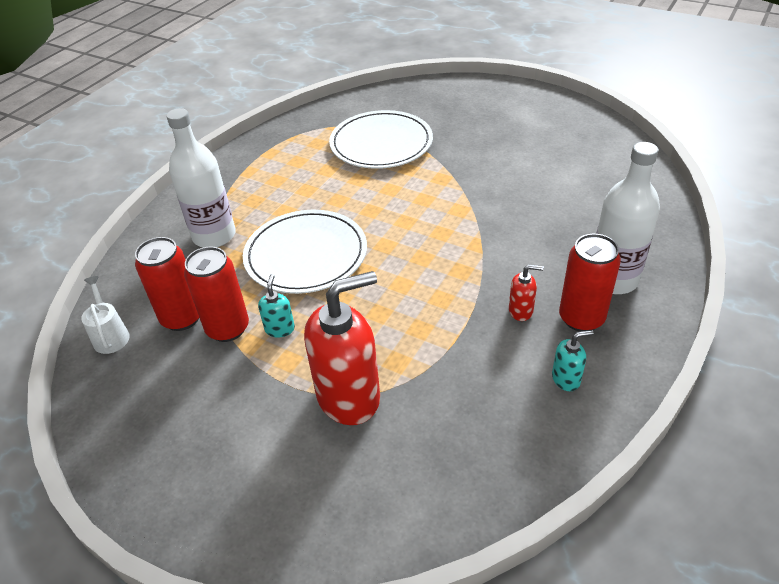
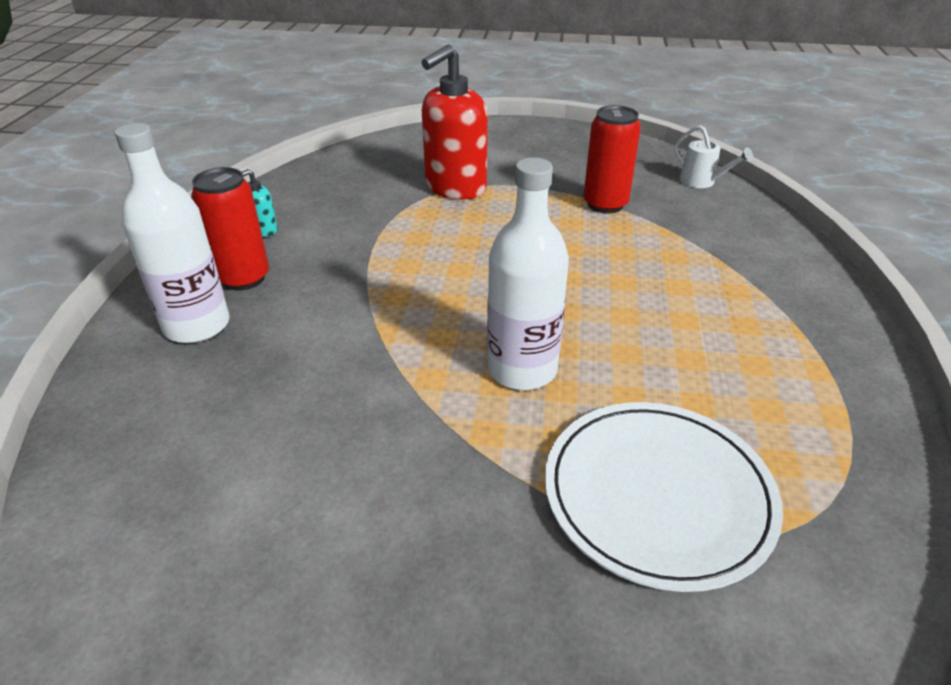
camera: 155 degrees right, 5 degrees down
red can [135,237,199,331] -> none
white bottle [166,108,236,247] -> white bottle moved to [487,158,569,390]
white plate [243,210,367,294] -> none
turquoise soap dispenser [258,274,295,338] -> none
red soap dispenser [509,264,544,321] -> none

